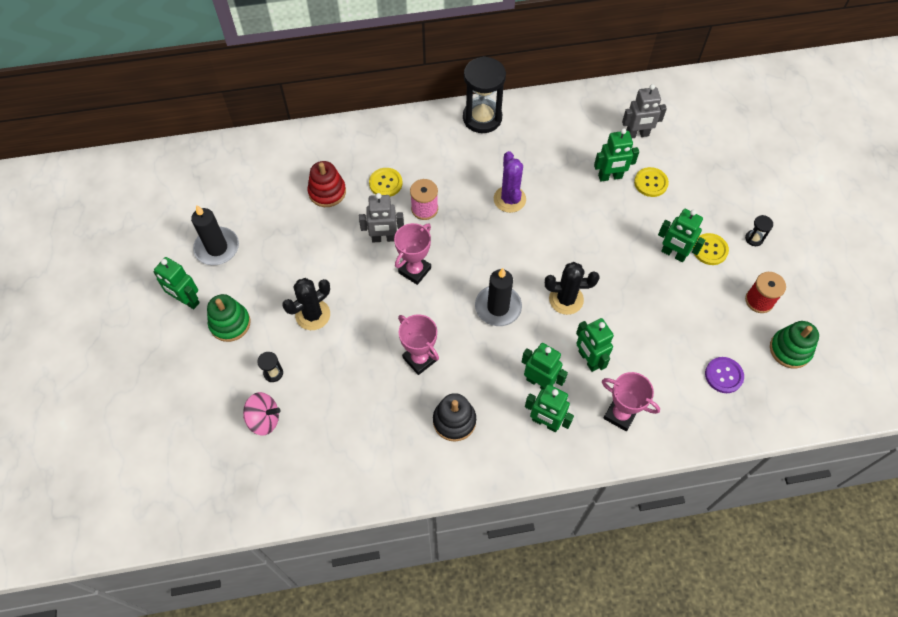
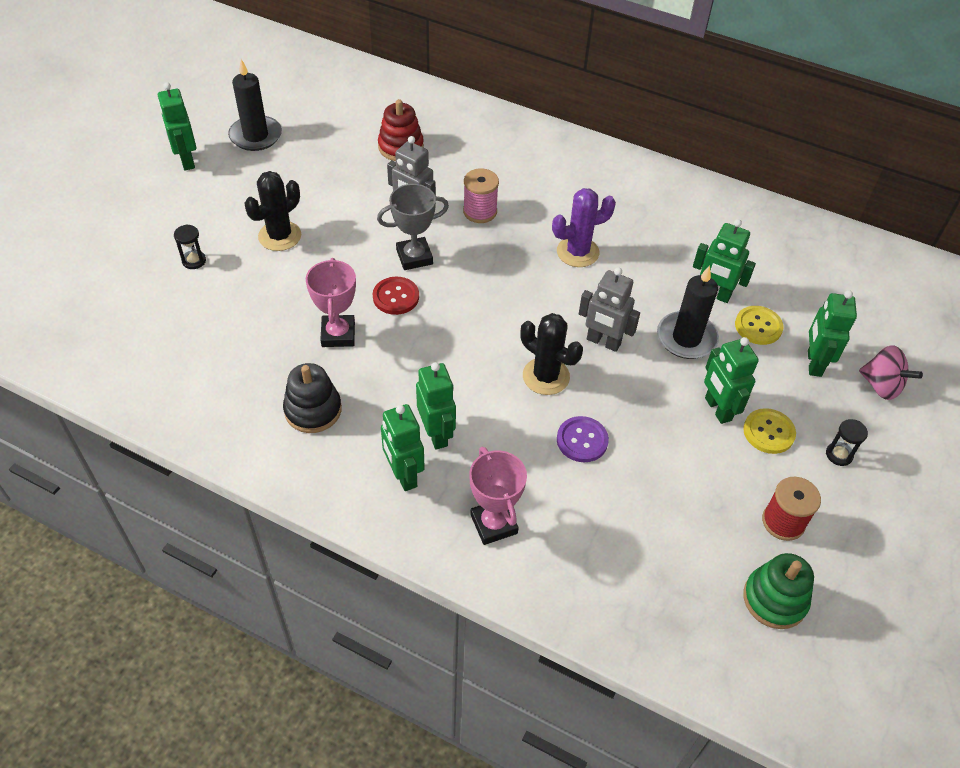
camera: 35 degrees right, 10 degrees down
green stacking toy [207,294,250,342] -> none
pink spinning top [243,392,281,435] -> pink spinning top moved to [859,345,923,400]
black cactus [283,278,330,330] -> black cactus turned 45 degrees counterclockwise [245,171,301,251]
yellow button [369,168,403,197] -> none
pink trophy [394,223,431,285] -> grey trophy [377,184,449,270]
black hourglass [463,56,506,133] -> none
black candle [475,268,522,326] -> black candle moved to [657,265,719,359]
purple cactus [494,151,526,213] -> purple cactus turned 45 degrees clockwise [552,188,616,267]
green robot [576,318,614,372] -> green robot moved to [808,290,857,377]
grey robot [622,84,667,138] -> grey robot moved to [579,267,640,352]
purple button [705,357,744,393] -> purple button moved to [557,416,609,462]
none -> red button [373,277,419,315]

